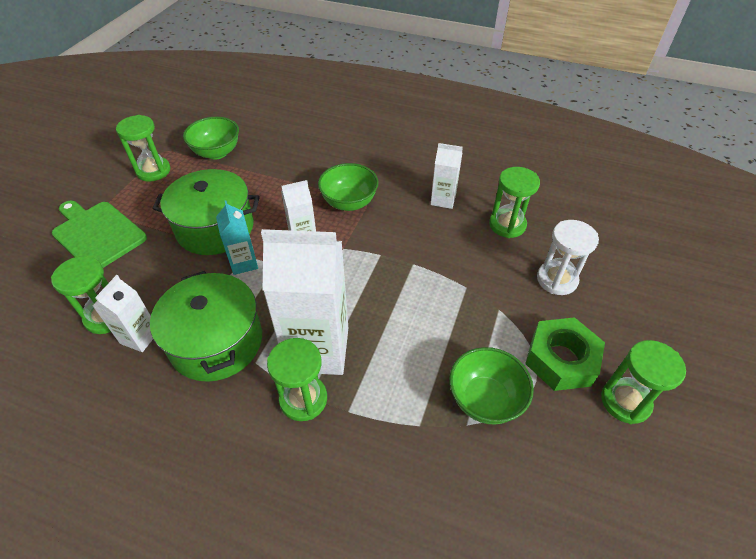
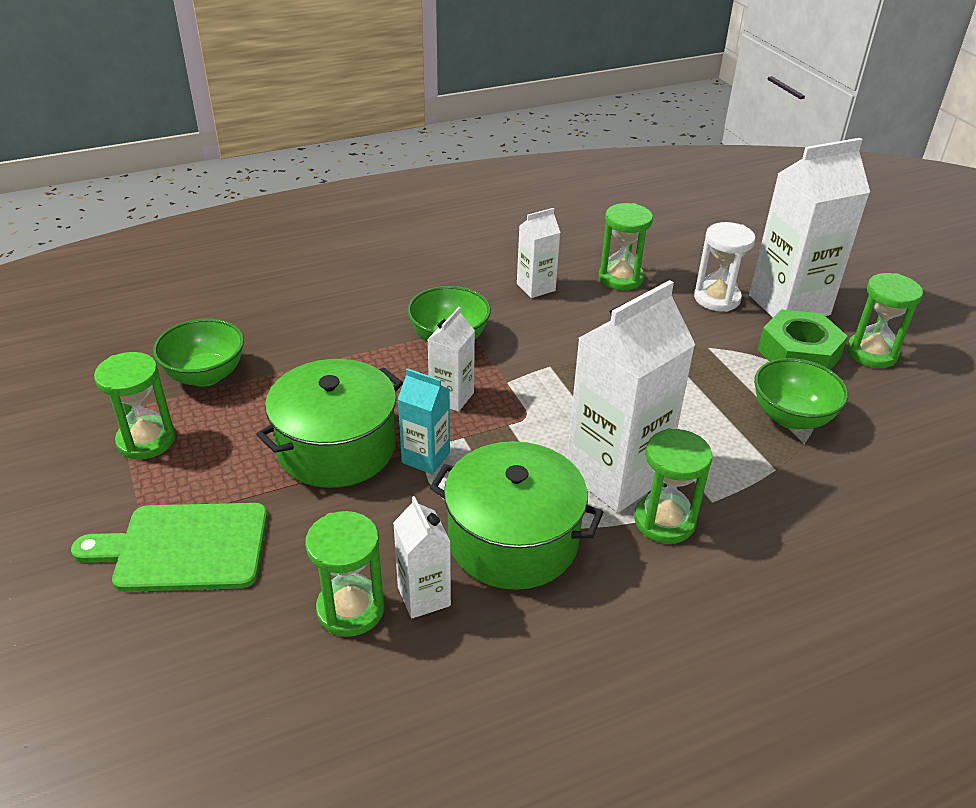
camera: 45 degrees left, 10 degrees down
none -> white carton [749,138,870,318]

